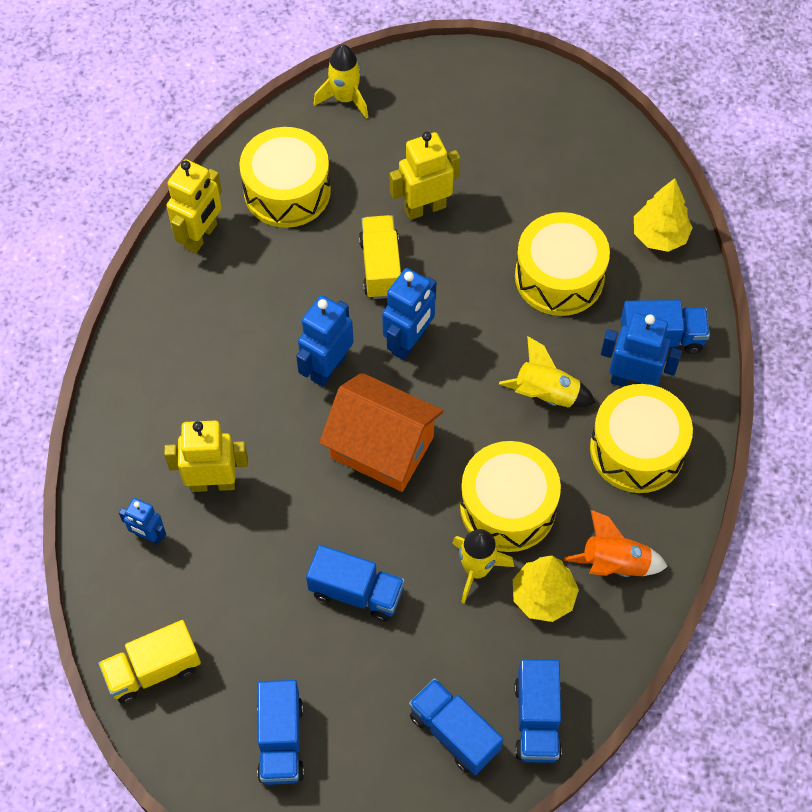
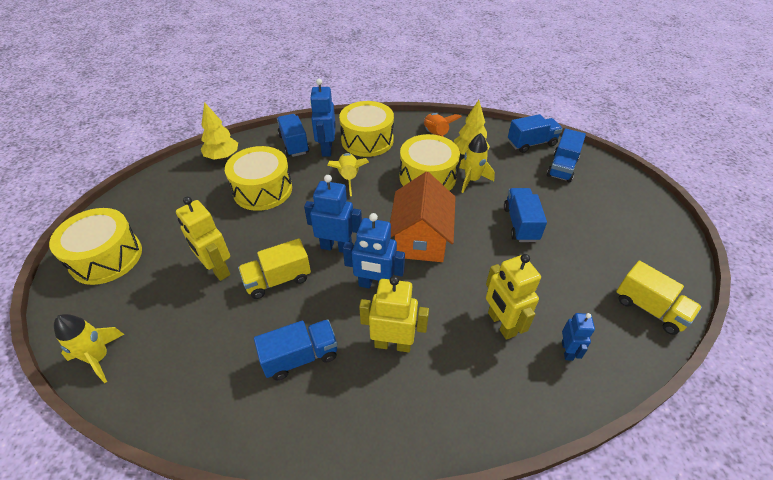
camera: 110 degrees left, 15 degrees down
yellow robot [166,159,222,253] -> yellow robot moved to [359,276,429,352]
yellow drum [239,127,331,228] -> yellow drum moved to [49,208,142,285]
blue truck [257,680,304,785] -> blue truck moved to [254,319,338,380]

